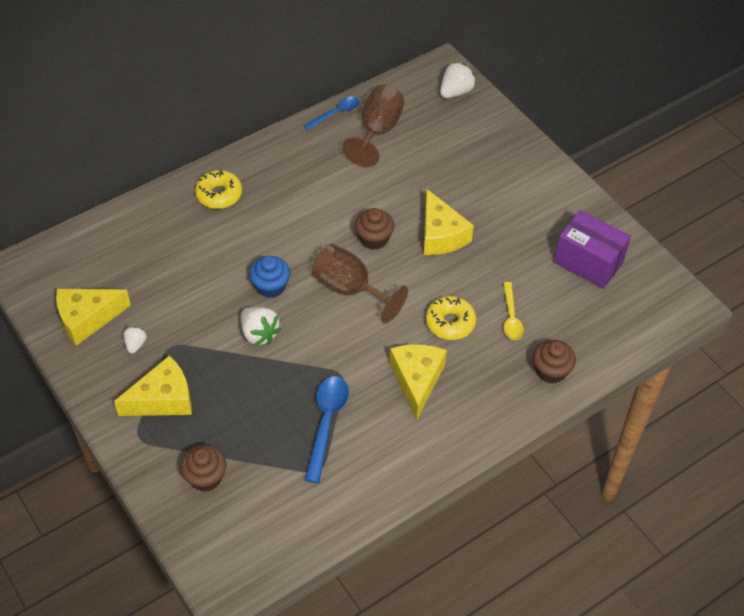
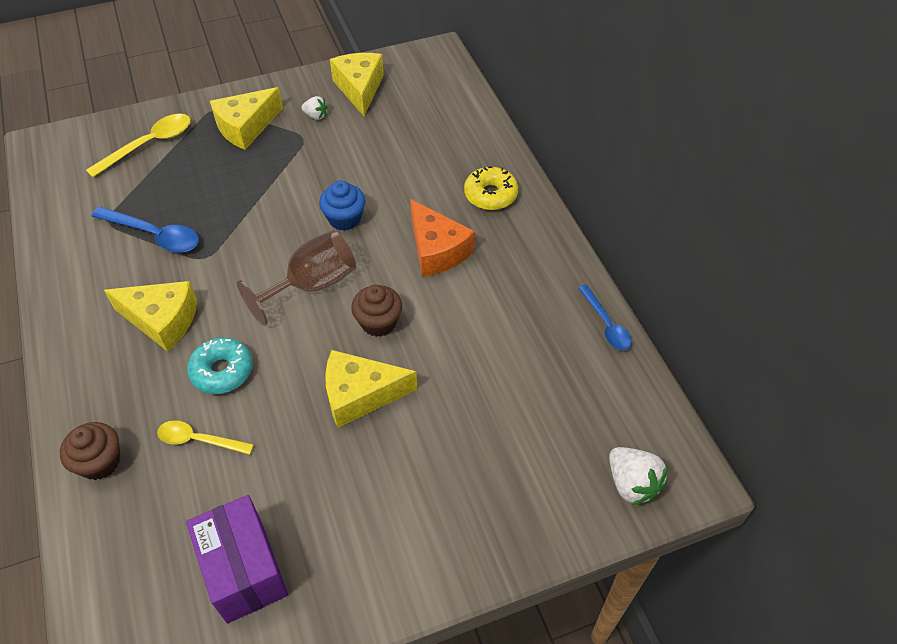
camera: 105 degrees right, 0 degrees up
yellow cheese [114,356,192,416] -> yellow cheese turned 60 degrees clockwise [210,87,283,150]
brown cupcake [180,445,227,492] -> yellow spoon [86,114,191,178]
white strawberry [240,307,281,346] -> none
brown goblet [343,85,405,167] -> none
yellow donut [426,296,476,340] -> turquoise donut [187,337,253,394]
purple box [554,210,631,289] -> purple box turned 75 degrees counterclockwise [186,495,288,623]
none -> orange cheese [410,199,475,277]

